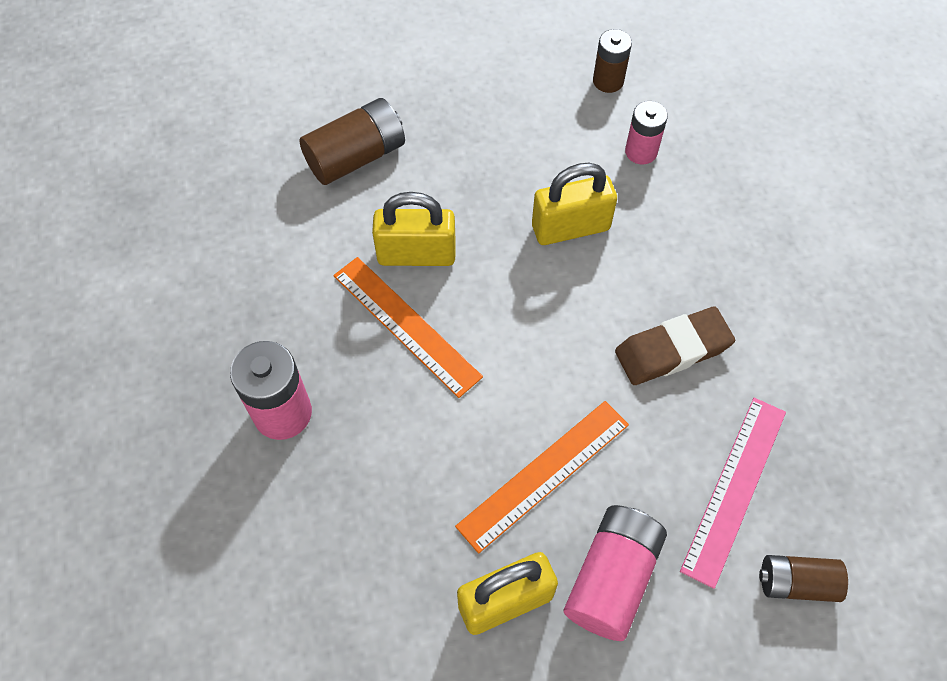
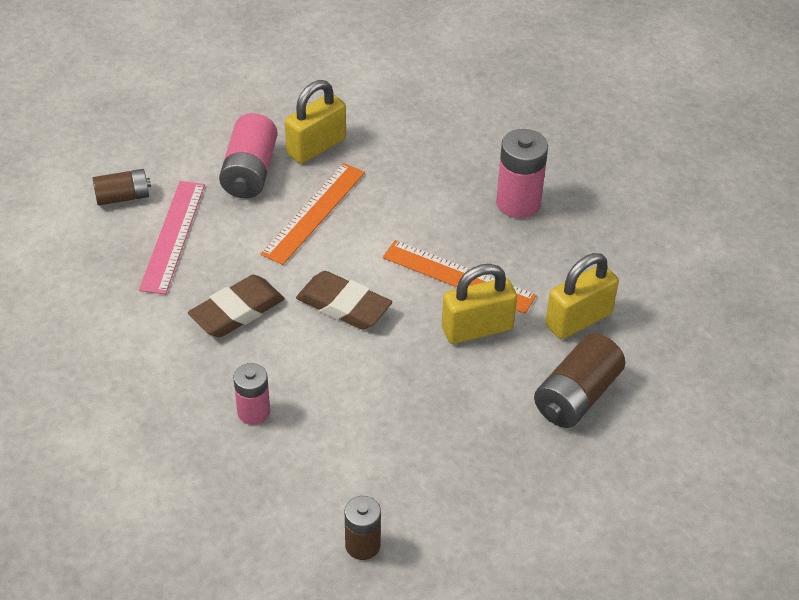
camera: 160 degrees right, 15 degrees down
yellow padlock [532,163,617,245] -> yellow padlock moved to [546,253,619,339]
pink battery [625,101,668,164] -> pink battery moved to [234,363,270,425]
none -> brown eraser [296,271,392,330]

